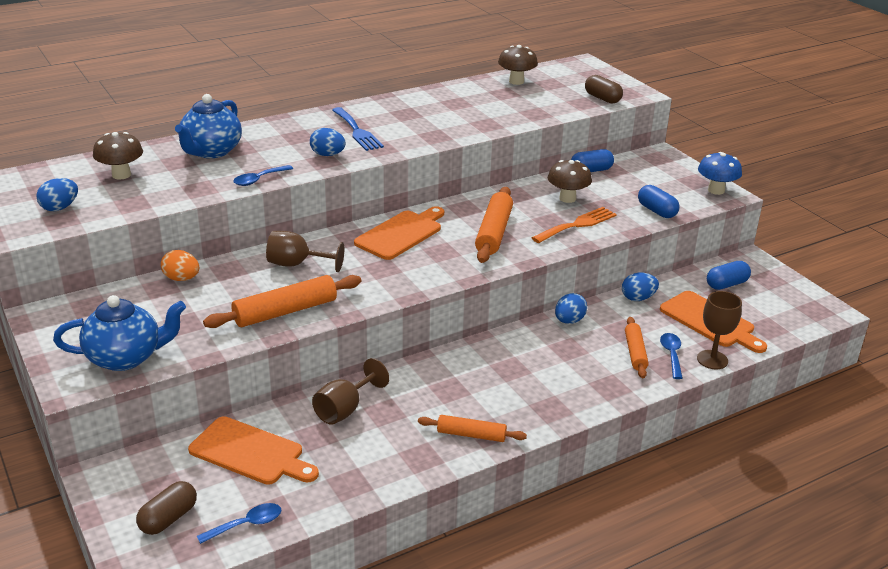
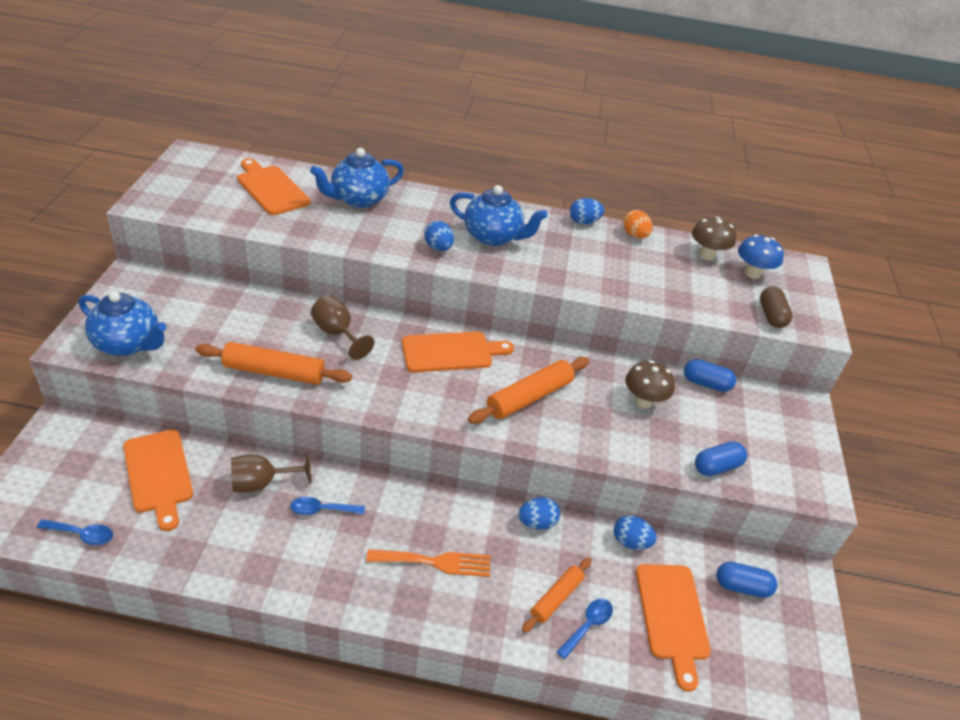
camera: 35 degrees right, 10 degrees up
blue egg [36,178,78,211] -> blue egg moved to [570,198,604,225]
brown mushroom [93,132,143,180] -> orange cutting board [237,158,310,215]
brown capsule [136,481,197,535] -> none
orange egg [161,250,199,281] -> orange egg moved to [623,210,653,238]
blue spoon [233,165,293,186] -> blue spoon moved to [290,497,365,515]
blue fork [332,107,384,151] -> blue teapot [450,185,547,246]
orange rolling pin [418,415,527,442] -> none
orange fork [532,207,617,243] -> orange fork moved to [366,549,490,577]
blue capsule [638,185,679,218] -> blue capsule turned 60 degrees clockwise [695,441,747,476]
brown goblet [697,291,742,369] -> none
blue mushroom [698,152,742,195] -> blue mushroom moved to [738,234,784,279]

